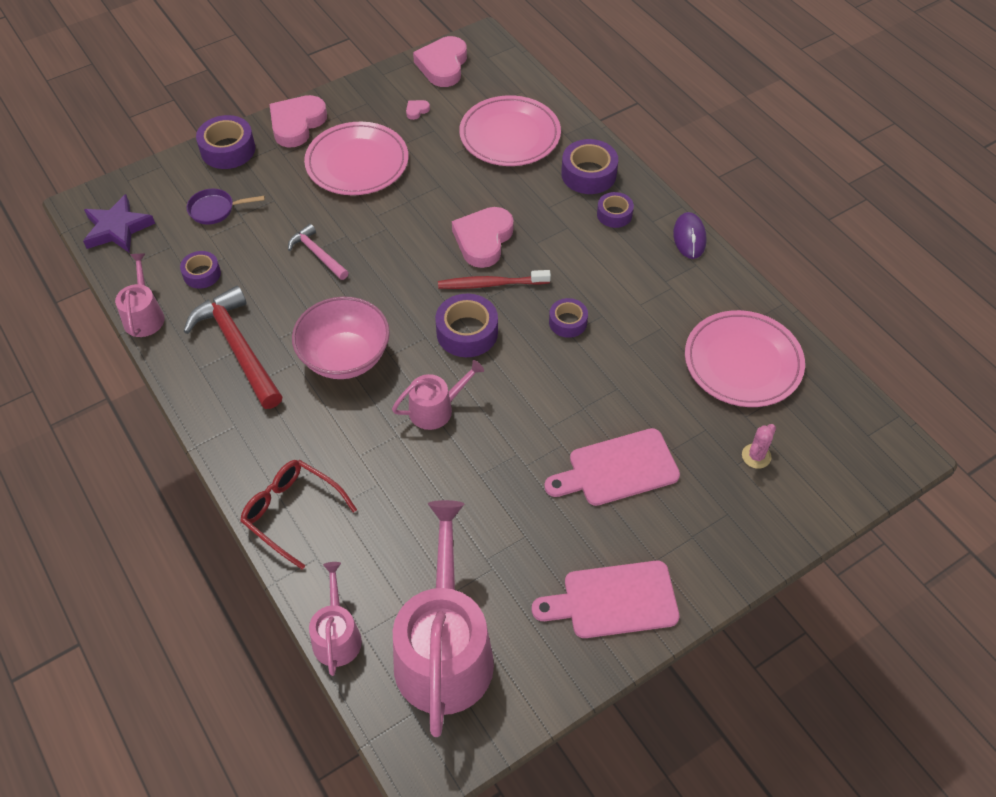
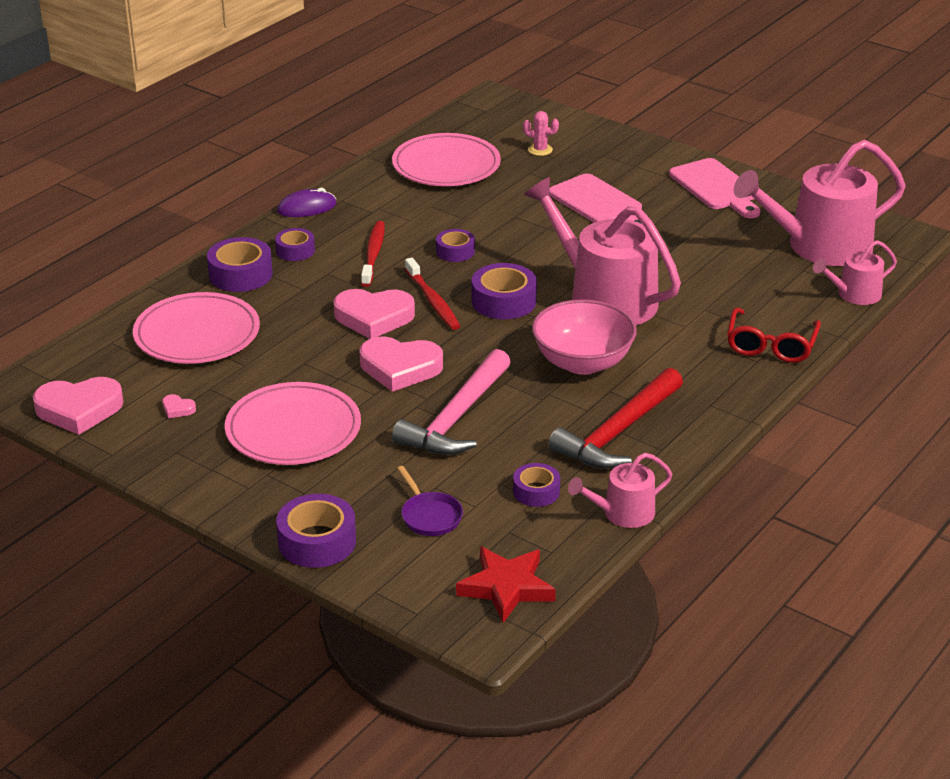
camera: 110 degrees left, 20 degrees down
purple star [83,194,155,253] -> red star [456,546,556,623]
pink heart [270,95,327,147] -> pink heart moved to [360,337,443,392]
pink hammer [288,224,349,280] -> pink hammer [392,349,511,455], size x1.81
pink watering can [392,360,484,430] -> pink watering can [524,177,681,325], size x2.01
none -> red toothbrush [361,221,385,287]

